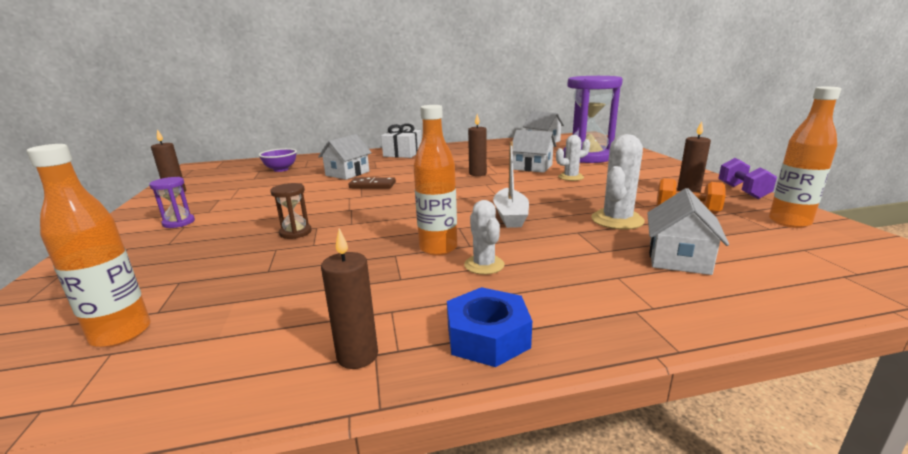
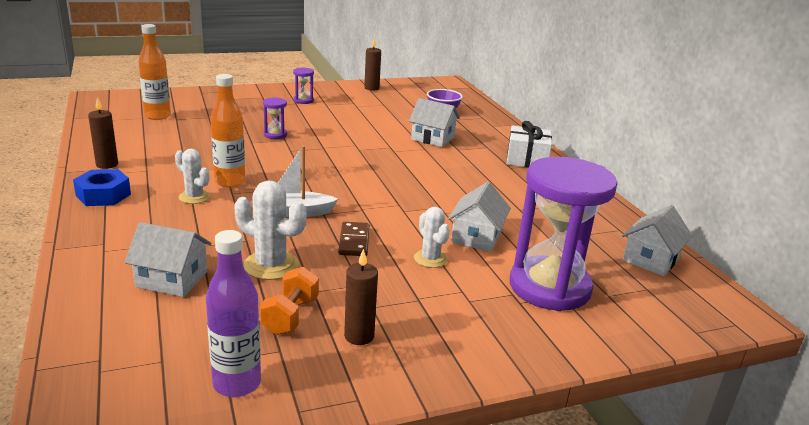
camera: 80 degrees right, 5 degrees up
brown hourglass [270,183,312,239] -> purple hourglass [263,97,287,139]
brown domino [349,177,396,189] -> brown domino moved to [338,222,369,256]
white cactus [464,200,504,274] -> white cactus turned 60 degrees clockwise [175,149,210,204]
brown candle [468,114,487,176] -> none
purple dumbbell [718,158,777,199] -> none
orange bottle [769,87,841,228] -> purple bottle [206,230,261,397]

